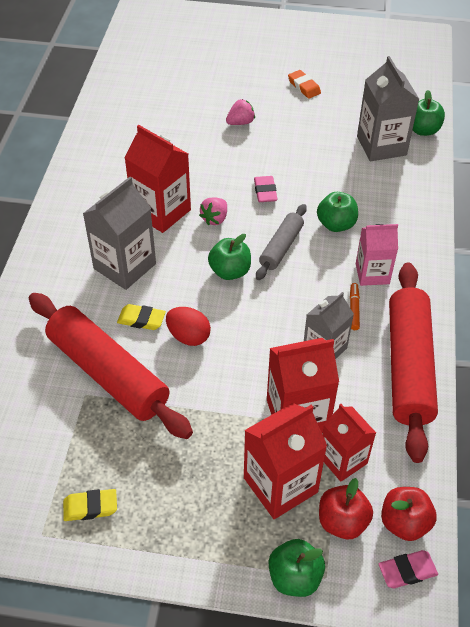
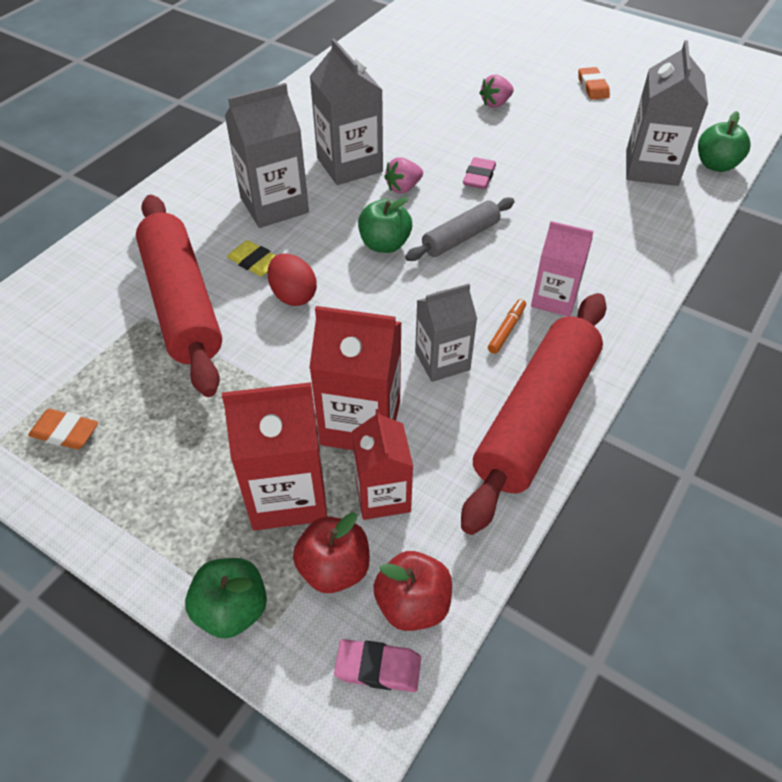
camera: 25 degrees right, 0 degrees up
yellow eraser [63,489,117,521] -> orange eraser [28,409,98,450]
red carton [124,125,191,233] -> grey carton [309,39,383,185]
pink strawberry [226,99,255,125] -> pink strawberry turned 150 degrees clockwise [479,74,514,108]
green apple [317,192,358,232] -> none

